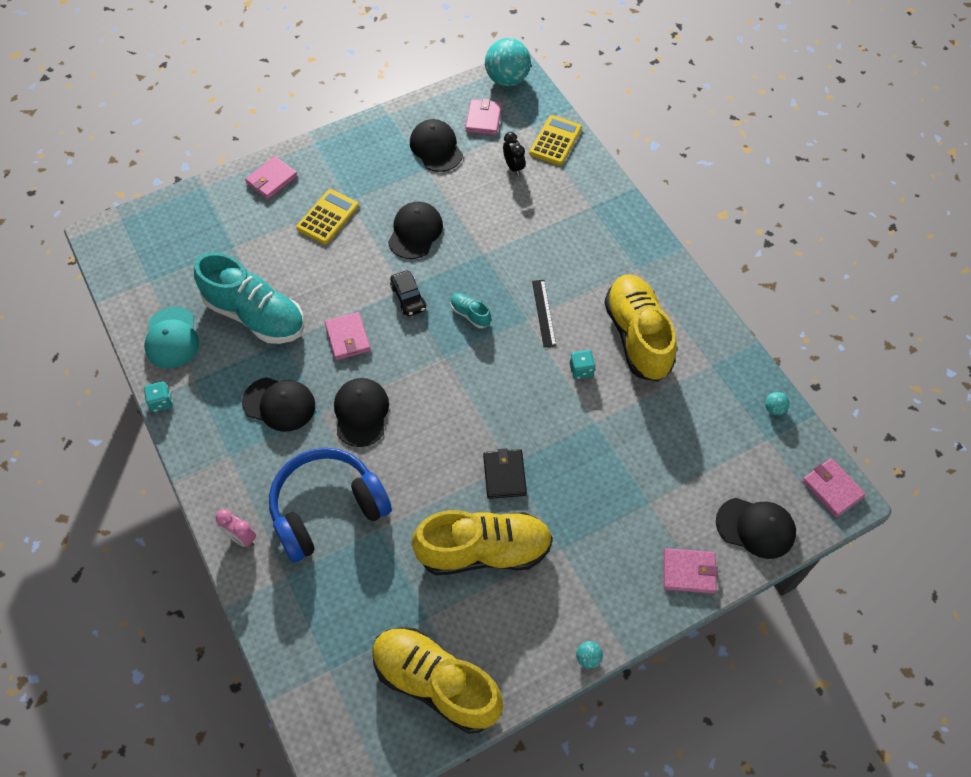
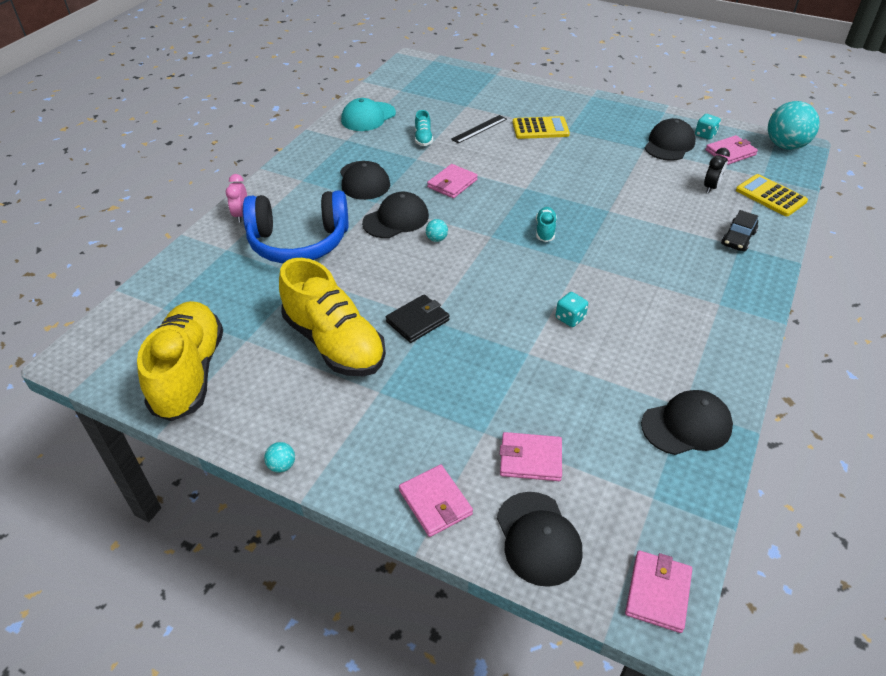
camera: 55 degrees right, 15 degrees down
turquoise dice [144,381,173,412] -> turquoise dice moved to [695,114,721,140]
turquoise shoe [194,252,304,344] -> turquoise shoe [415,110,433,146], size x0.41
pink wallet [245,156,298,199] -> pink wallet moved to [500,432,562,481]
blue headphones [269,448,392,562] -> blue headphones turned 150 degrees clockwise [243,190,349,263]
black cap [388,202,443,259] -> black cap moved to [641,390,733,455]
black car [390,271,426,316] -> black car moved to [721,210,758,252]
yellow calculator [529,115,582,166] -> yellow calculator turned 120 degrees counterclockwise [736,174,808,216]
black ruler [532,280,556,348] -> black ruler moved to [451,115,507,144]
yellow shoe [604,275,676,381] -> none
turquoise ball [765,392,789,415] -> turquoise ball moved to [426,219,448,242]

